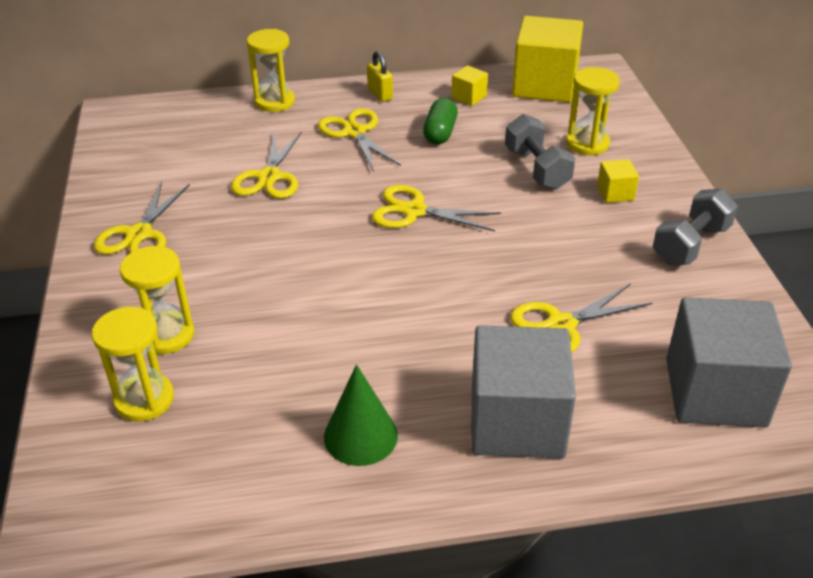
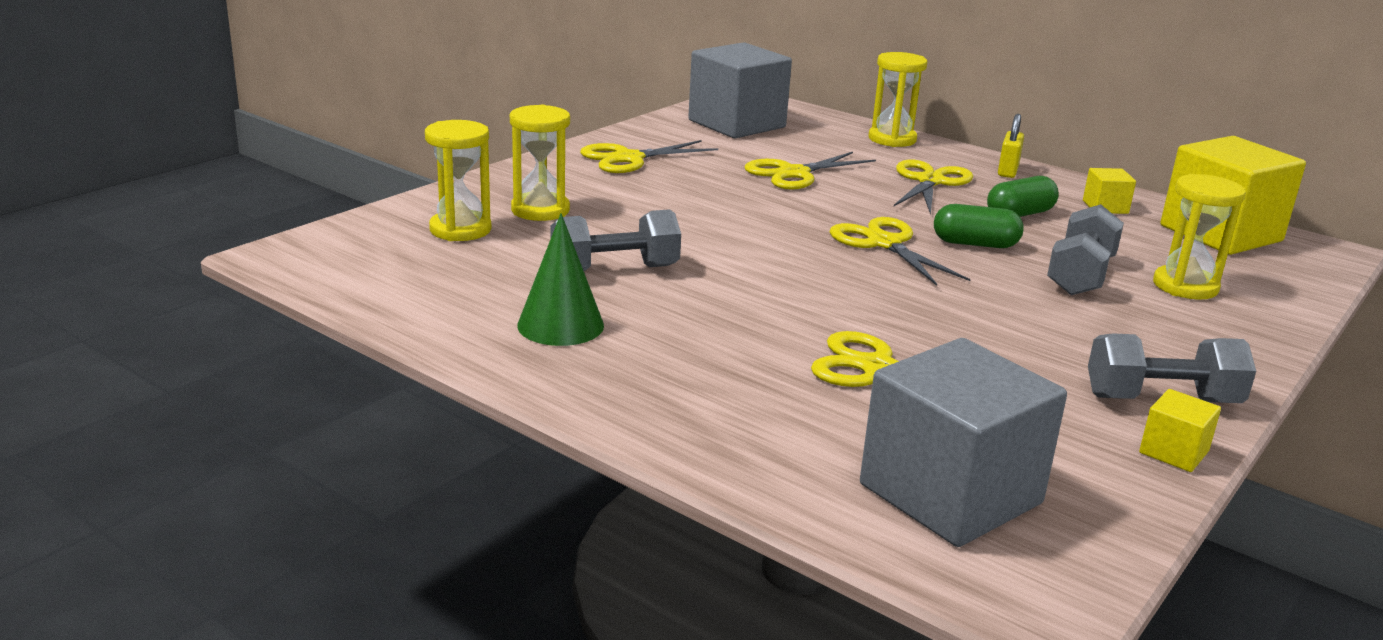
camera: 45 degrees right, 15 degrees down
grey cube [471,325,576,458] -> grey cube moved to [688,42,792,138]
yellow cube [597,159,639,203] -> yellow cube moved to [1139,389,1221,472]
none -> grey dumbbell [550,209,681,271]
none -> green capsule [934,204,1024,248]

